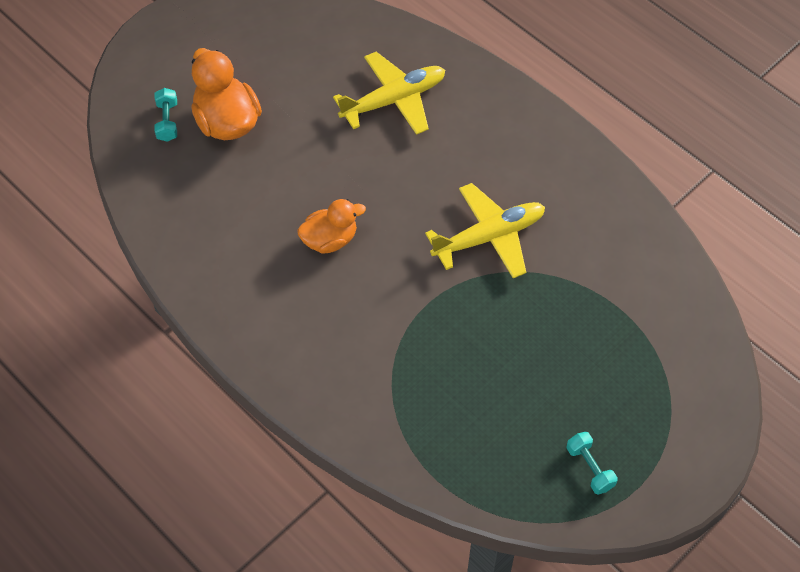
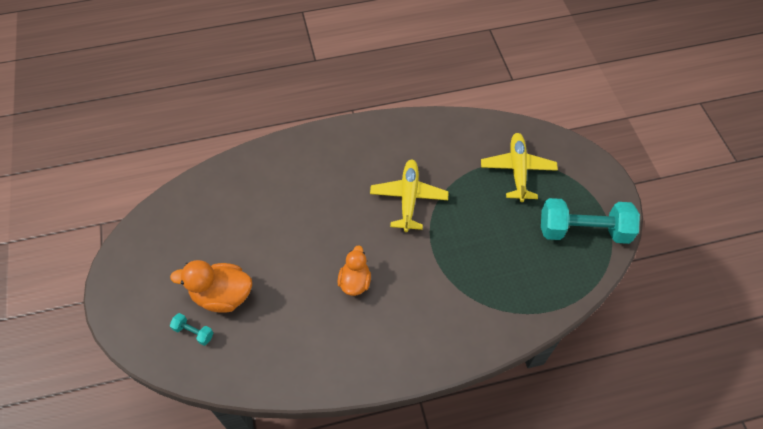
camera: 60 degrees left, 0 degrees up
yellow plane [333,52,445,135] -> yellow plane moved to [481,133,558,202]
turquoise dumbbell [566,432,618,495] -> turquoise dumbbell [541,198,640,244], size x2.35

